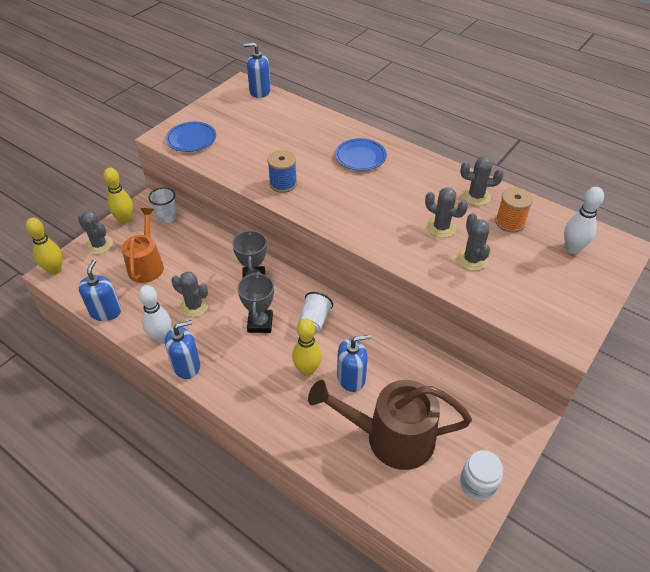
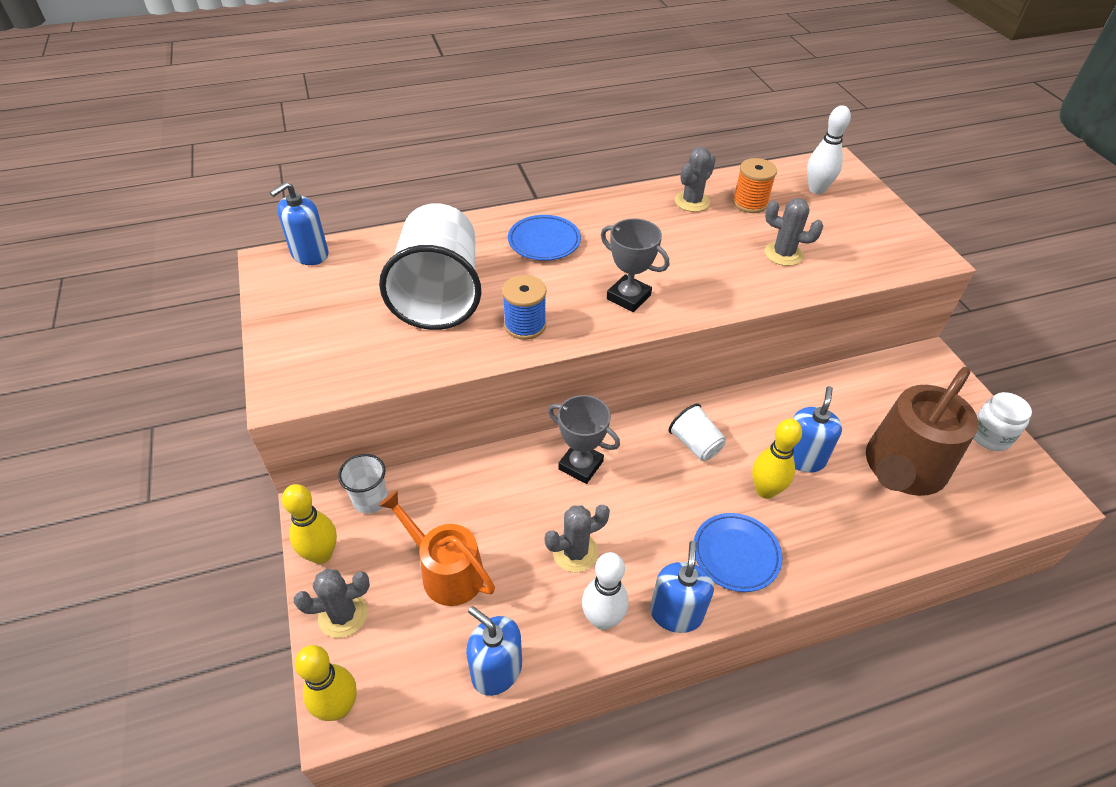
camera: 55 degrees left, 0 degrees up
blue plate [166,122,216,152] -> blue plate moved to [694,513,782,592]
grey trophy [237,272,274,333] -> grey trophy moved to [601,218,669,312]
grey cactus [425,187,468,238] -> none
none -> white cup [379,203,481,330]

